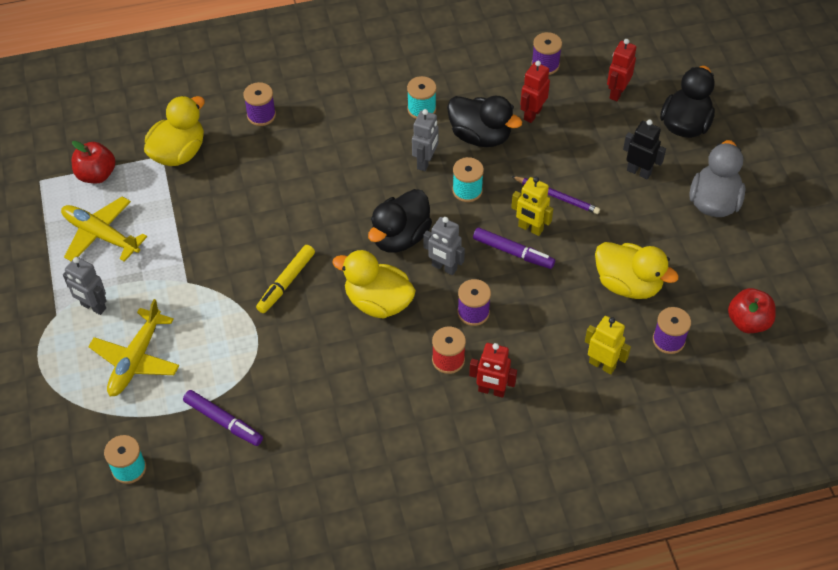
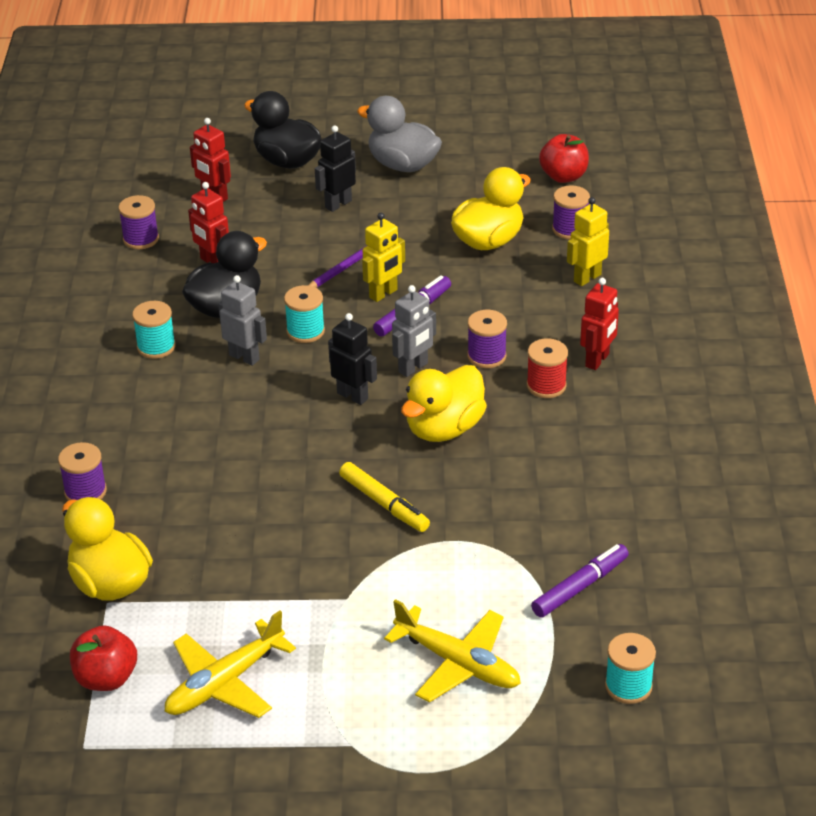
camera: 75 degrees left, 15 degrees down
grey robot [63,257,107,315] -> none
black duck [368,189,432,253] -> black robot [328,313,377,405]

